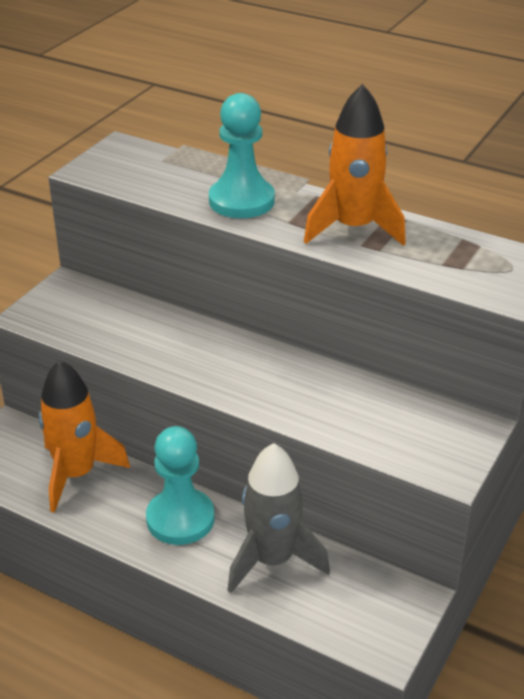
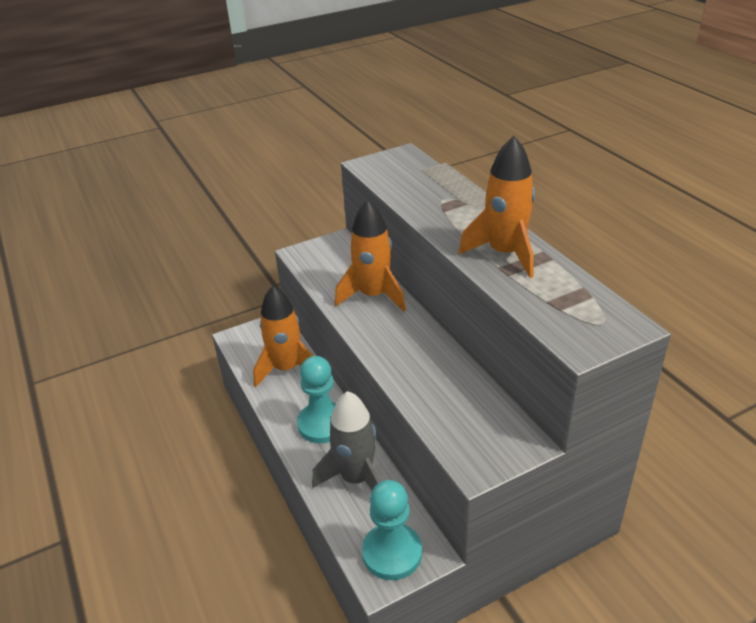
camera: 35 degrees right, 0 degrees up
turquoise pawn [209,93,275,218] -> turquoise pawn moved to [362,480,422,580]
none -> orange rocket [335,199,406,312]

